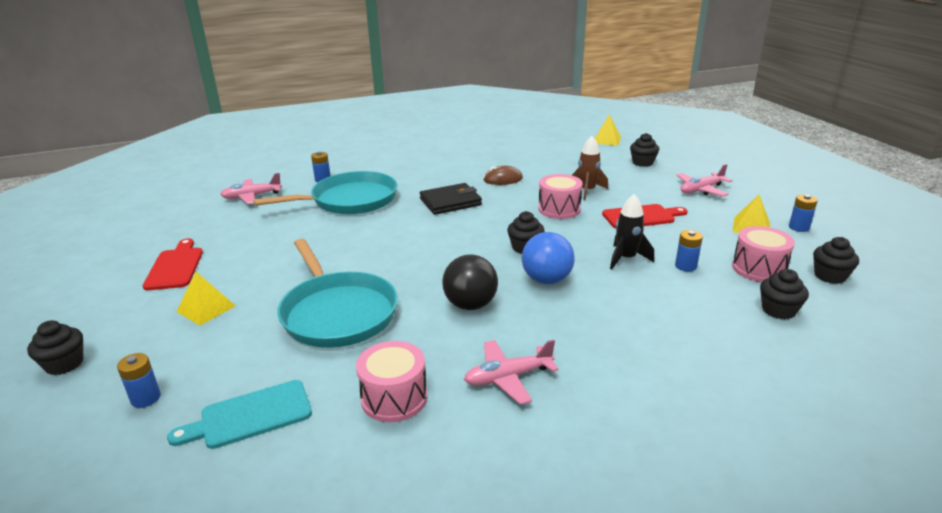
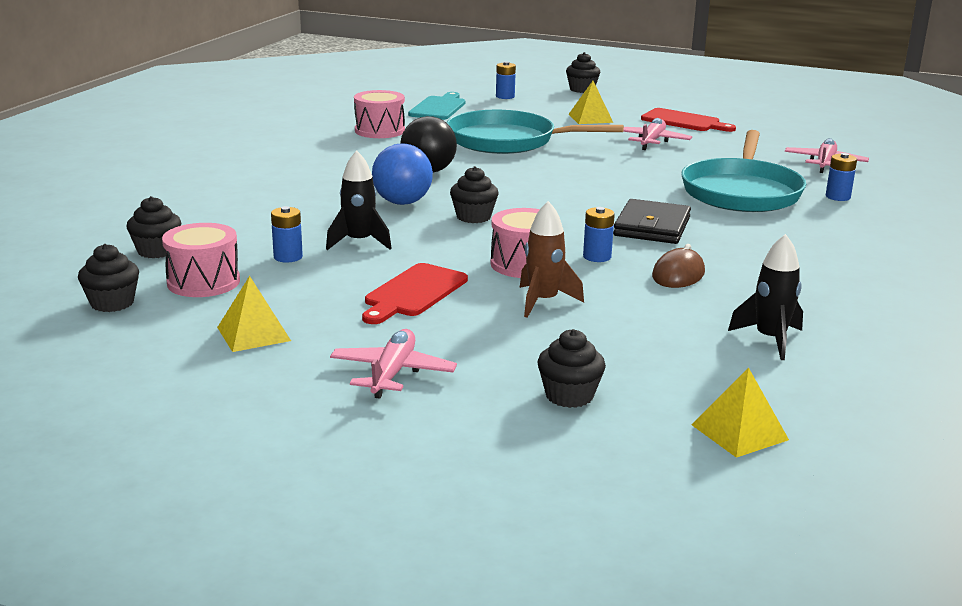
camera: 130 degrees right, 5 degrees down
pink plane [464,340,558,405] -> pink plane moved to [623,118,692,150]
blue battery [789,194,818,232] -> blue battery moved to [583,207,615,262]
none -> black rocket [728,234,803,360]

